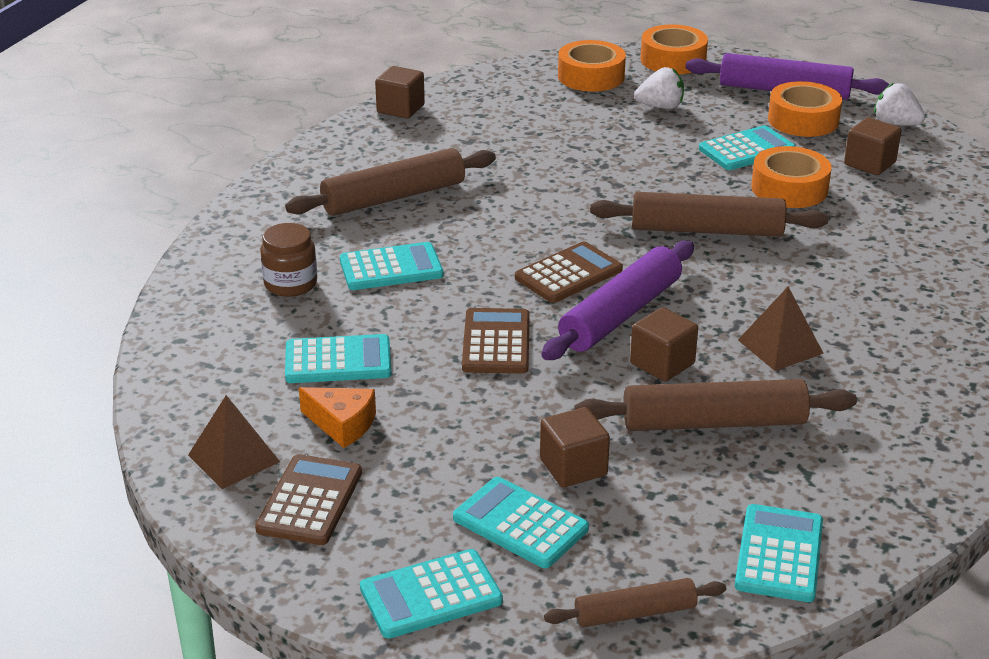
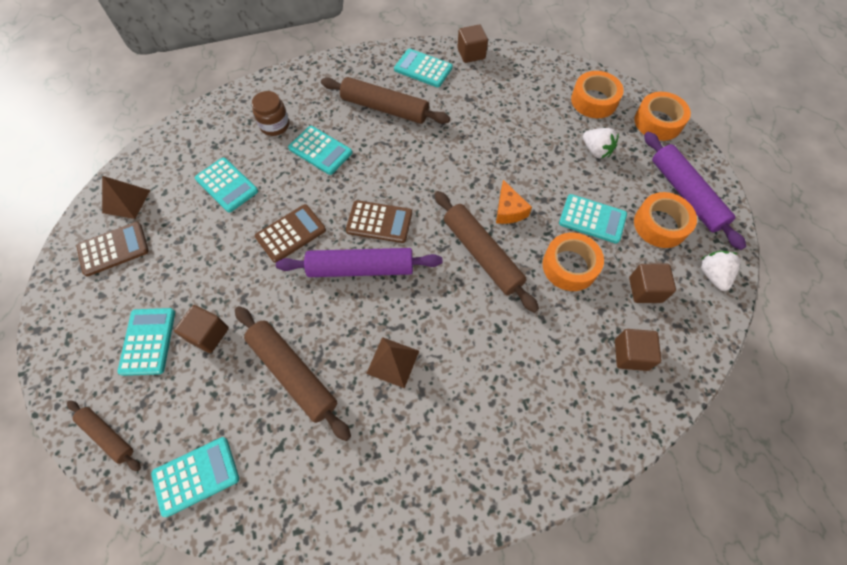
camera: 50 degrees right, 30 degrees up
orange cheese [299,387,376,448] -> orange cheese moved to [496,180,532,224]
turquoise calculator [360,549,503,639] -> turquoise calculator moved to [394,49,453,88]
brown cube [630,307,698,382] -> brown cube moved to [615,329,661,371]

